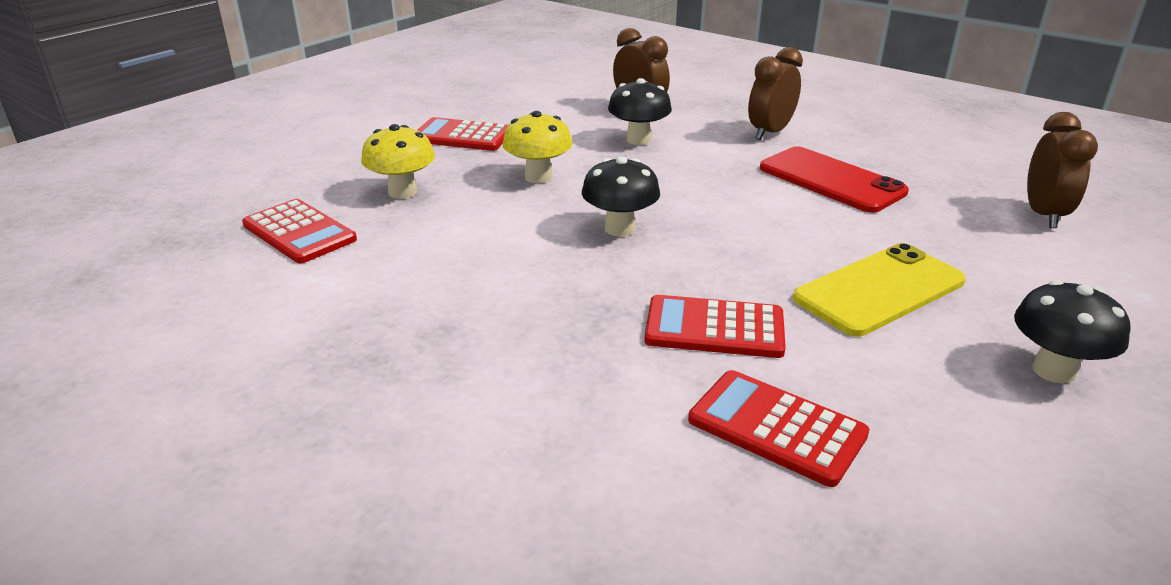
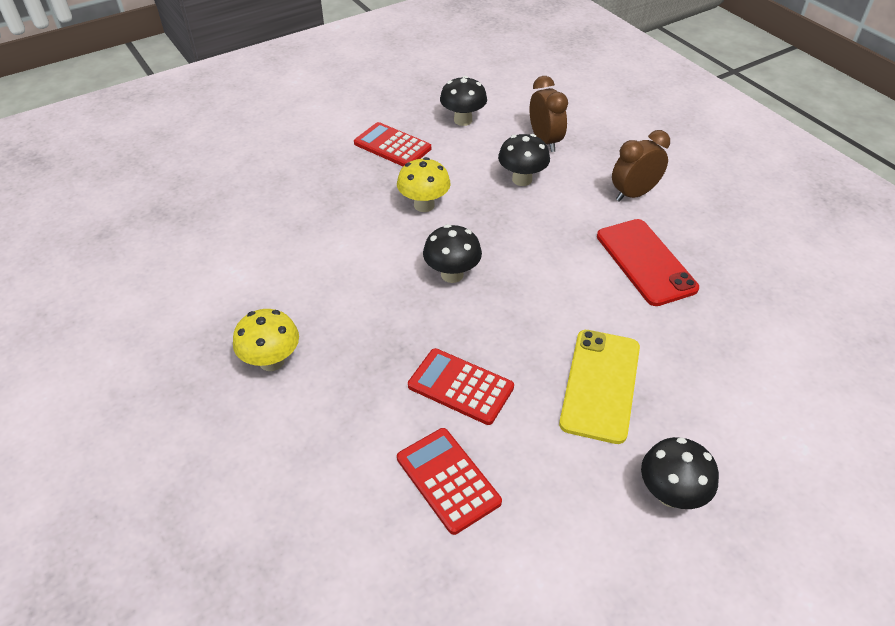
camera: 20 degrees right, 15 degrees up
red calculator [242,199,357,263] -> none
yellow mushroom [361,124,435,199] -> yellow mushroom moved to [233,309,299,371]
yellow phone [793,243,966,336] -> yellow phone turned 60 degrees counterclockwise [559,330,640,444]
brown clock [1027,112,1098,228] -> none
none -> black mushroom [440,76,487,126]

